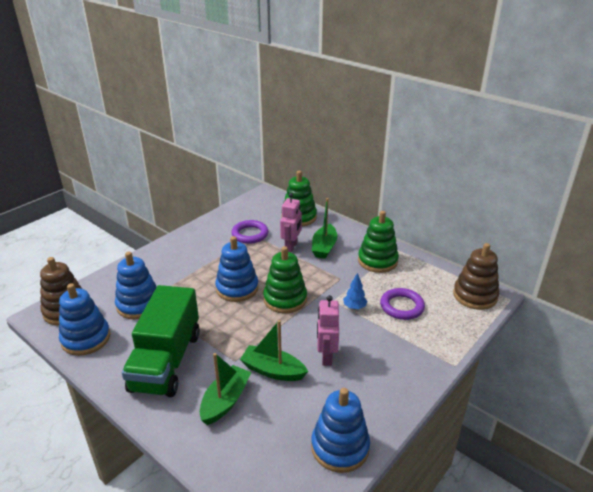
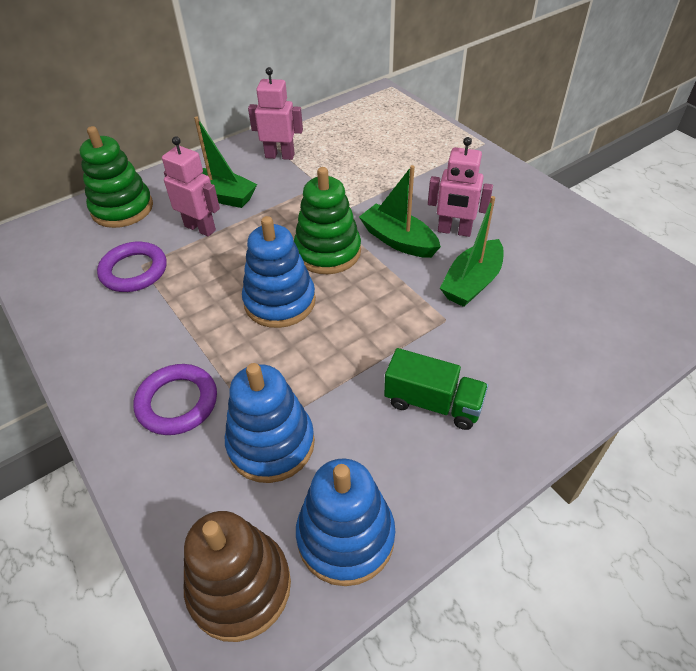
camera: 75 degrees left, 15 degrees up
green truck [122,285,200,397] -> green truck [384,348,488,430], size x0.53
green boat [200,353,251,425] -> green boat moved to [359,165,441,258]
blue stacking toy [311,388,370,473] -> none
blue tree [343,273,367,309] -> none
green stacking toy [358,211,399,273] -> pink robot [248,67,303,160]
purple ring [380,288,425,320] -> purple ring moved to [134,364,217,435]
brown stacking toy [453,243,499,310] -> none

